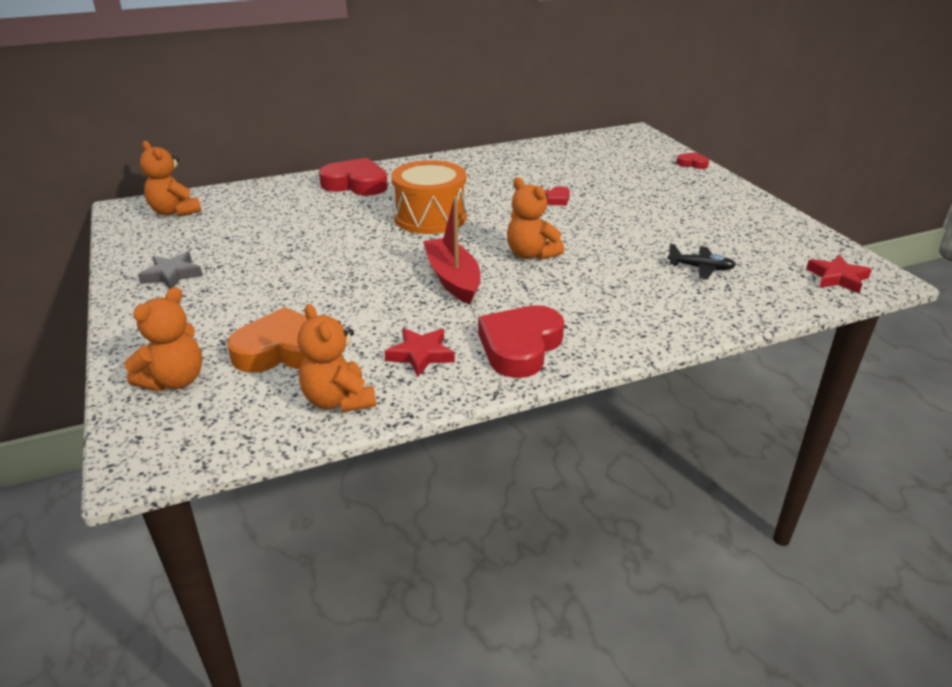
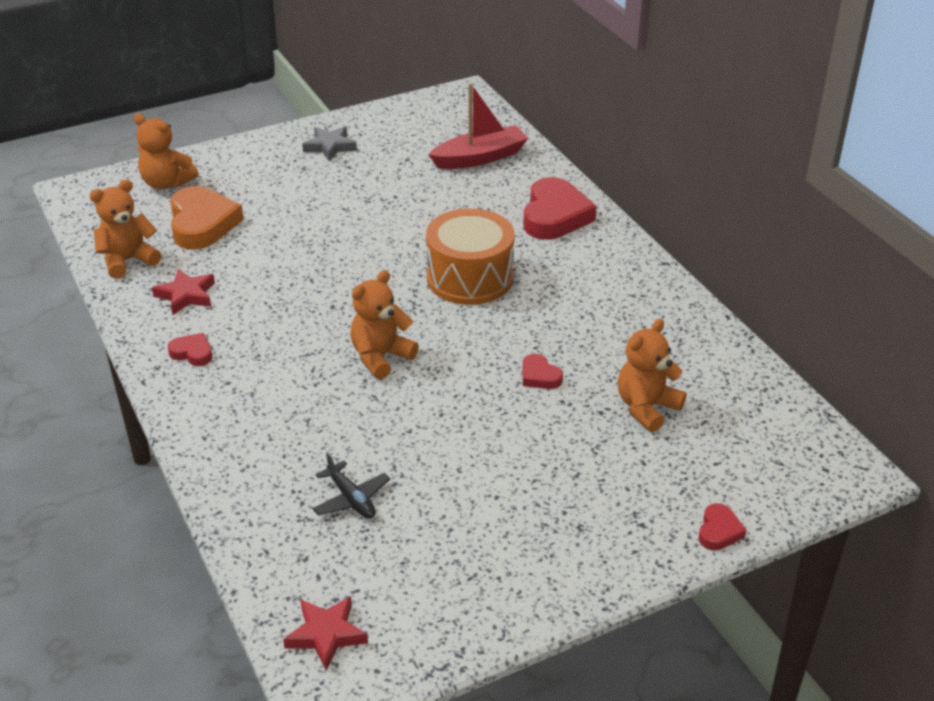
camera: 85 degrees right, 5 degrees up
orange teddy bear [140,141,201,216] -> orange teddy bear moved to [618,319,687,432]
red boat [423,197,480,304] -> red boat moved to [428,83,528,169]
red heart [478,305,564,378] -> red heart [168,333,212,366], size x0.48
black plane [667,244,736,279] -> black plane turned 45 degrees counterclockwise [313,453,390,519]

